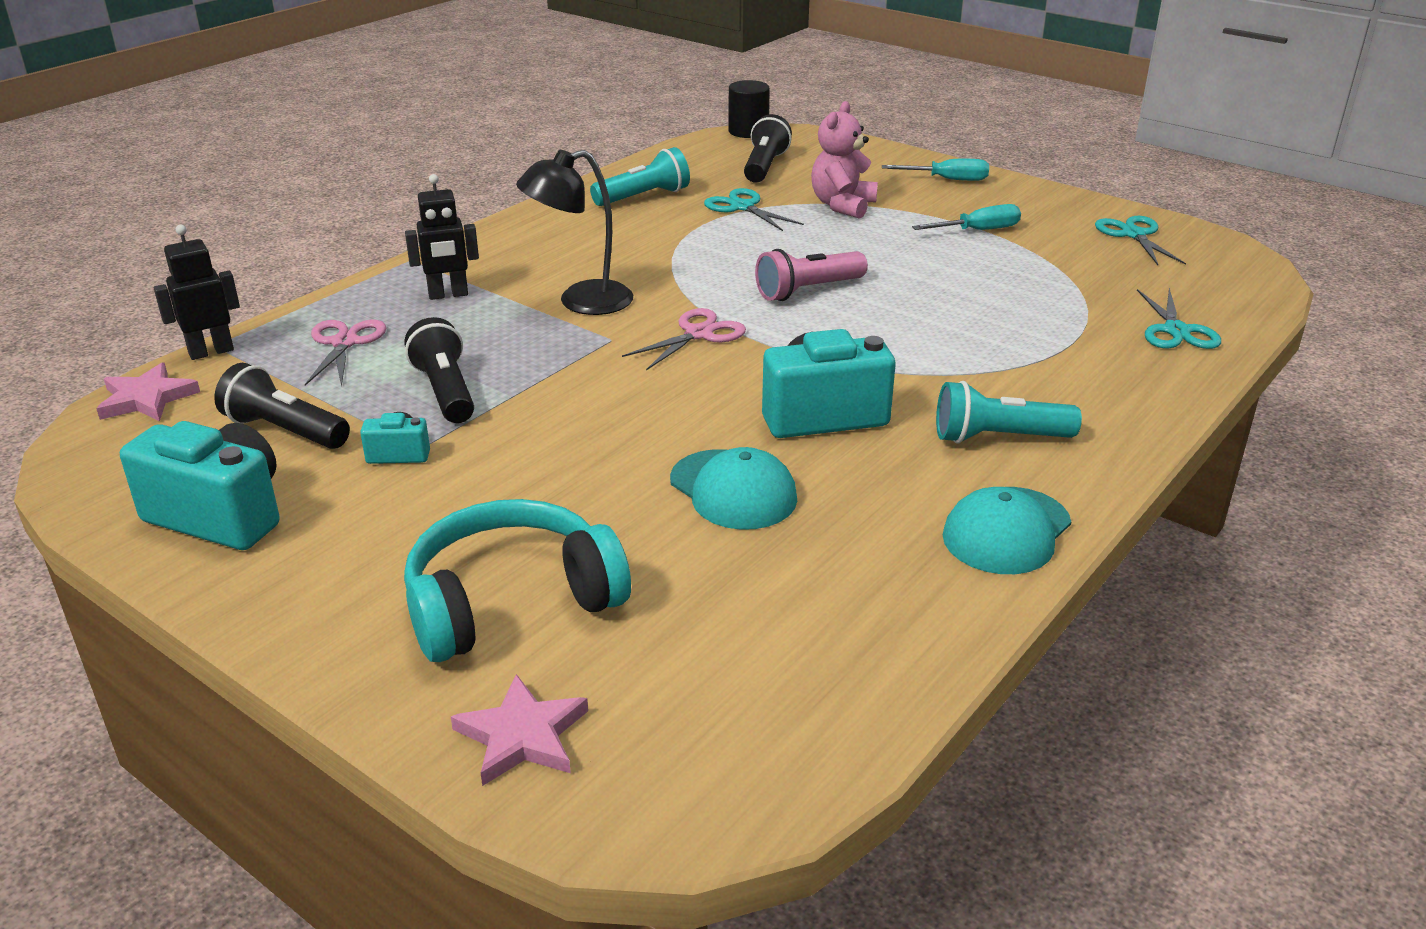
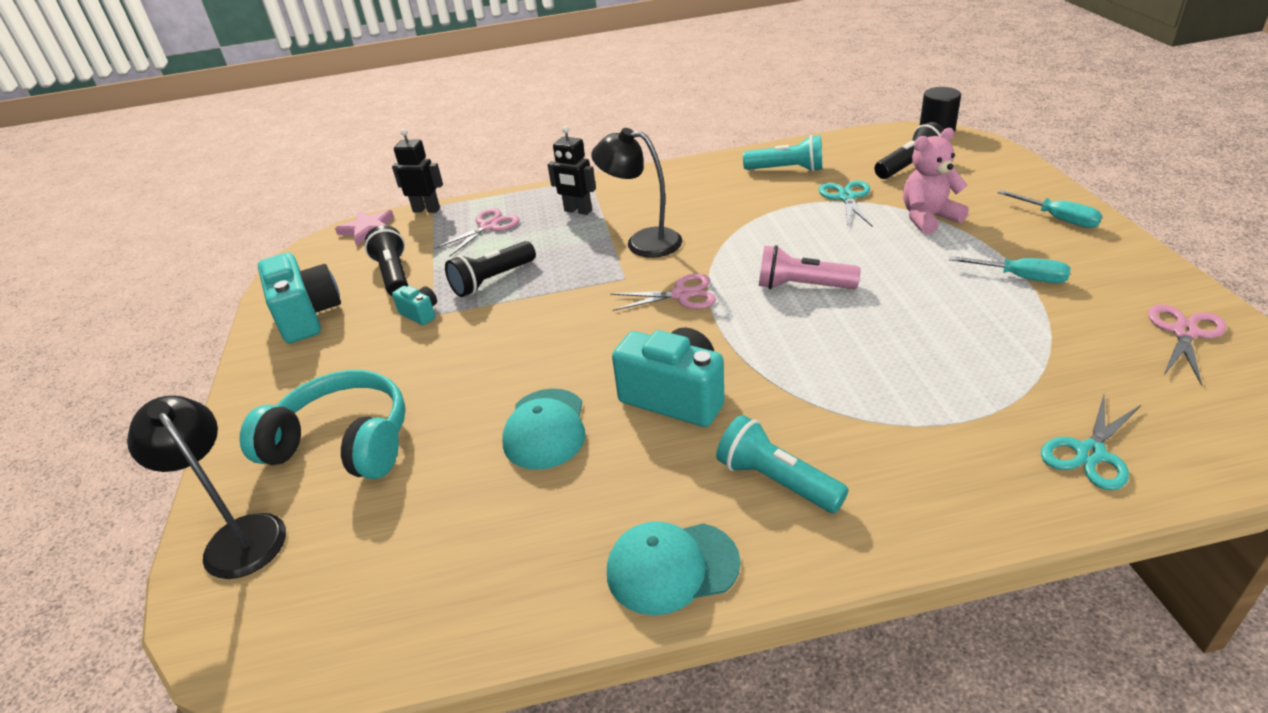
camera: 45 degrees right, 5 degrees up
black flashlight [405,317,474,423] -> black flashlight turned 150 degrees counterclockwise [445,241,536,297]
pink star [451,674,588,786] -> black lamp [127,396,286,579]
turquoise scissors [1095,216,1186,265] -> pink scissors [1148,304,1226,386]

